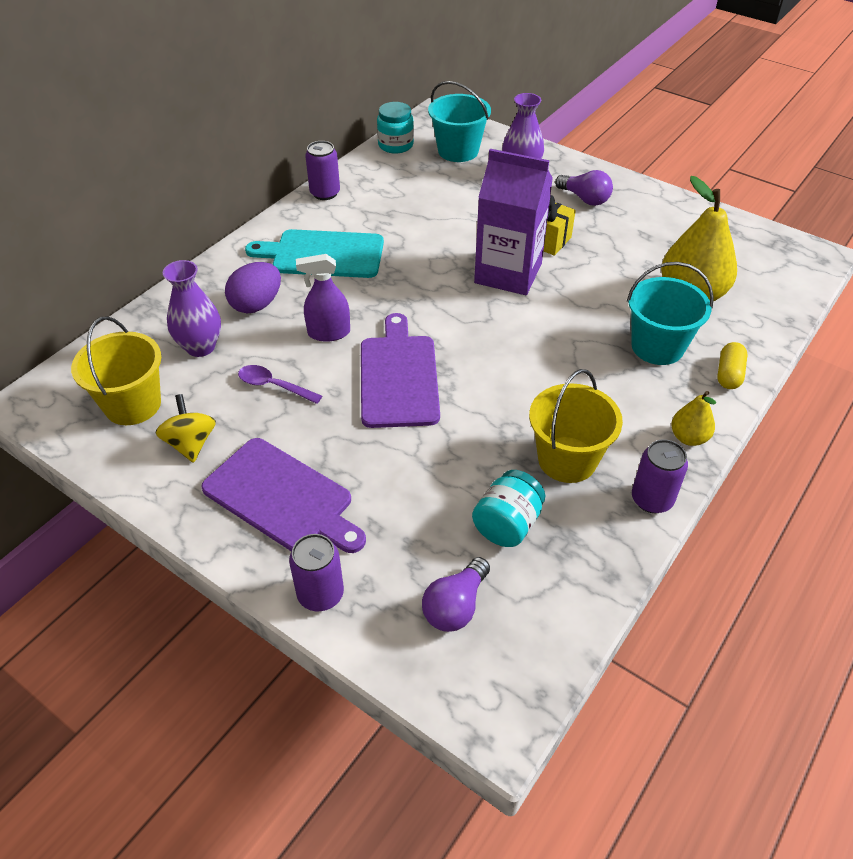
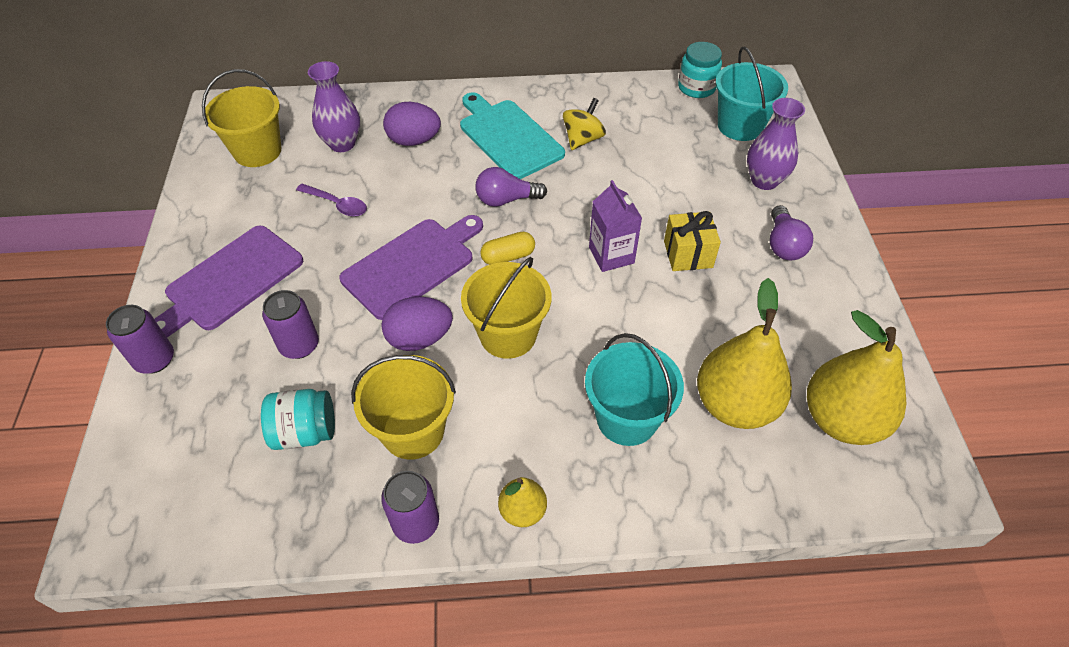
camera: 50 degrees right, 5 degrees up
yellow spinning top [156,394,216,463] -> yellow spinning top moved to [563,98,606,150]
purple cutting board [201,438,366,553] -> purple cutting board turned 45 degrees clockwise [155,226,303,337]
purple spoon [238,365,322,404] -> purple spoon turned 135 degrees clockwise [296,184,367,217]
purple spray bottle [296,254,350,342] -> none
purple can [305,141,340,200] -> purple can moved to [262,290,319,359]
purple light bulb [422,557,490,632] -> purple light bulb moved to [475,167,547,207]
purple carton [474,149,553,295] -> purple carton [589,180,642,272], size x0.59
yellow capsule [717,342,748,389] -> yellow capsule moved to [480,232,535,265]
none -> purple egg [381,296,453,351]
none -> yellow bucket [461,257,552,359]
none -> yellow pear [807,310,906,445]

